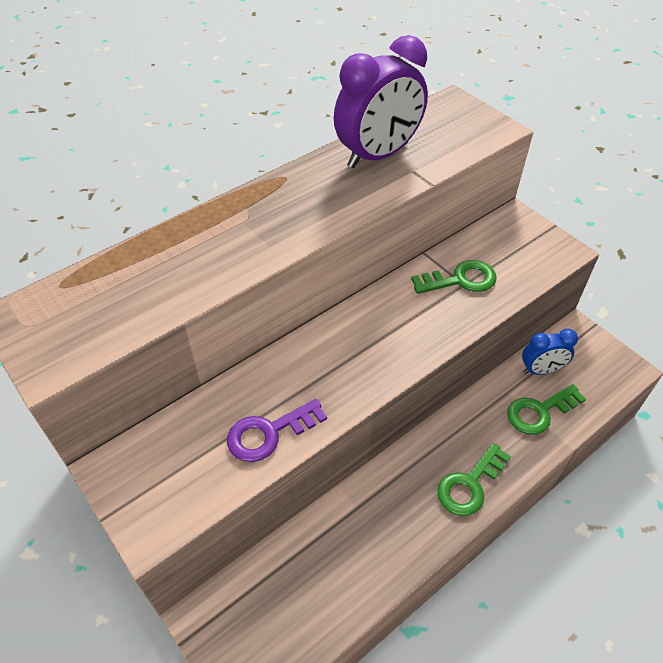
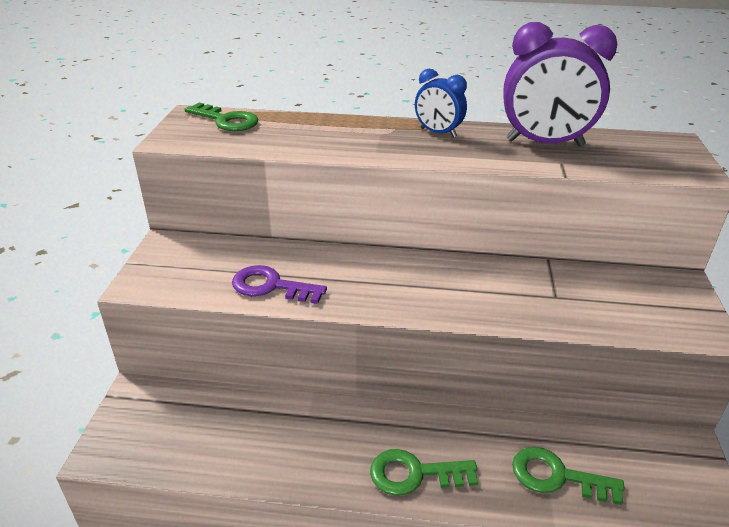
camera: 45 degrees right, 15 degrees down
green key [411,260,497,294] -> green key moved to [185,102,258,131]
blue clock [522,329,578,375] -> blue clock moved to [415,69,467,138]

